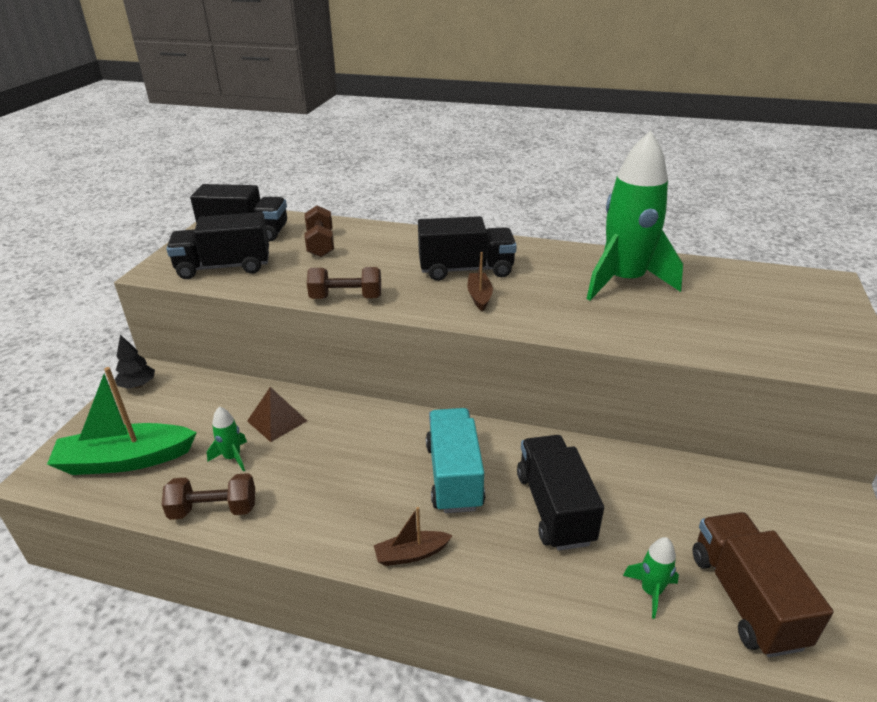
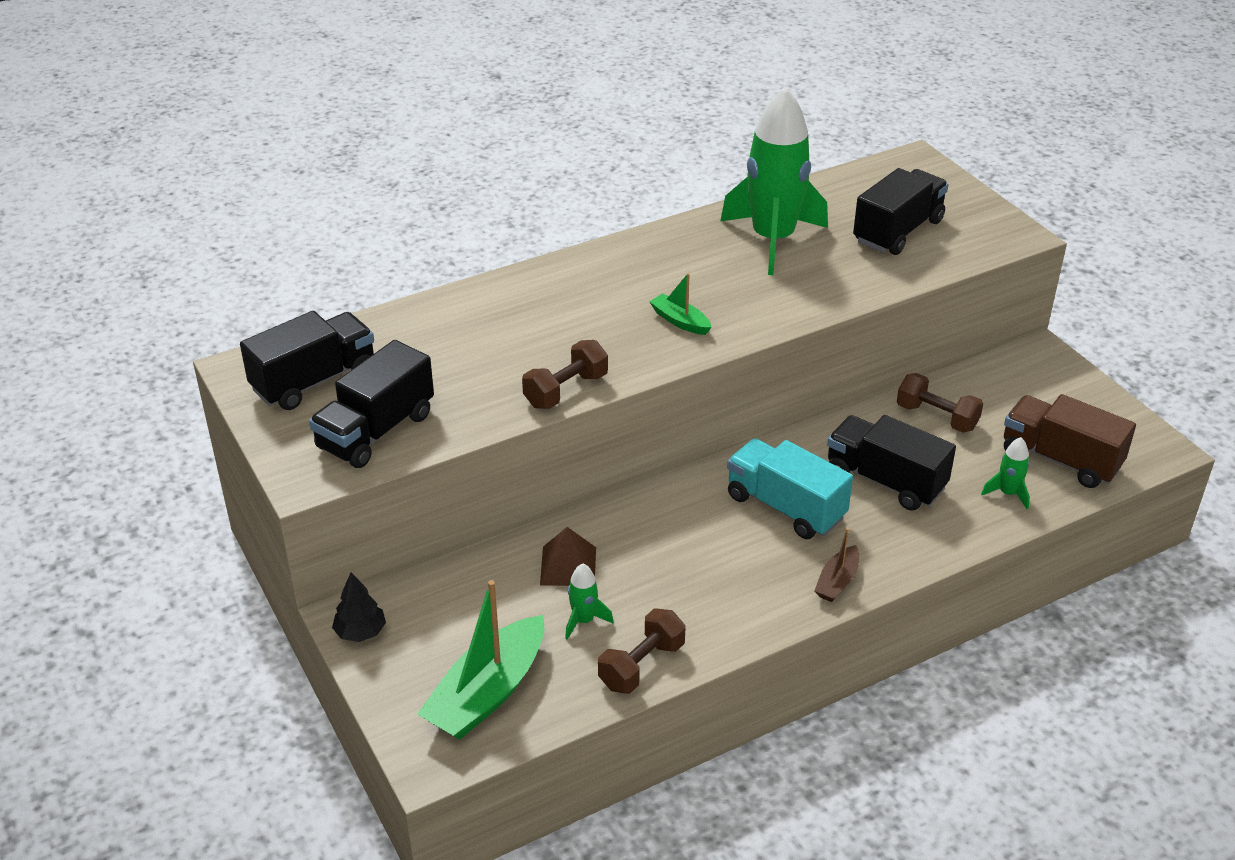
camera: 45 degrees left, 5 degrees up
brown dumbbell [305,206,334,257] -> brown dumbbell moved to [897,373,983,433]
black truck [418,216,517,281] -> black truck moved to [853,168,949,255]
brown boat [467,252,493,312] -> green boat [650,273,712,335]

